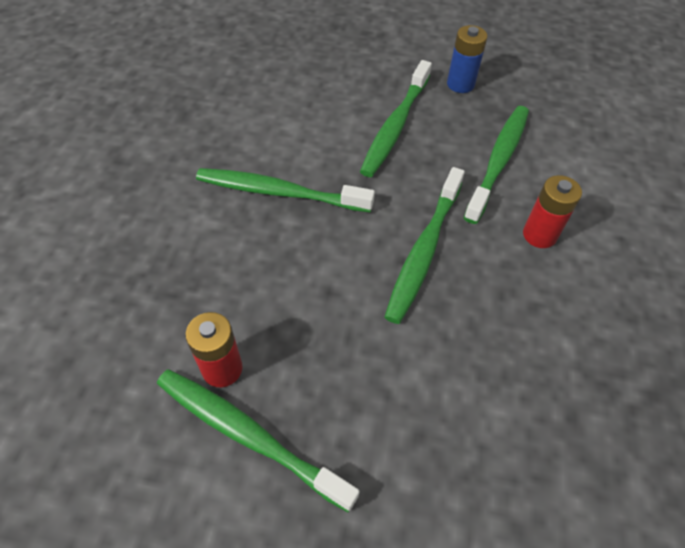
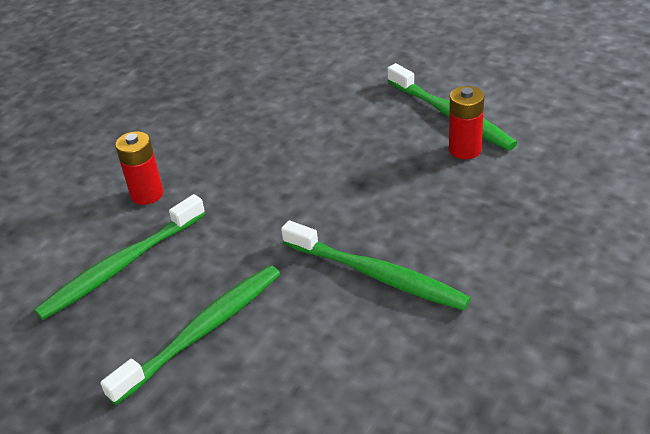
camera: 155 degrees left, 15 degrees down
green toothbrush [385,167,465,324] -> none
blue battery [447,25,488,93] -> none

